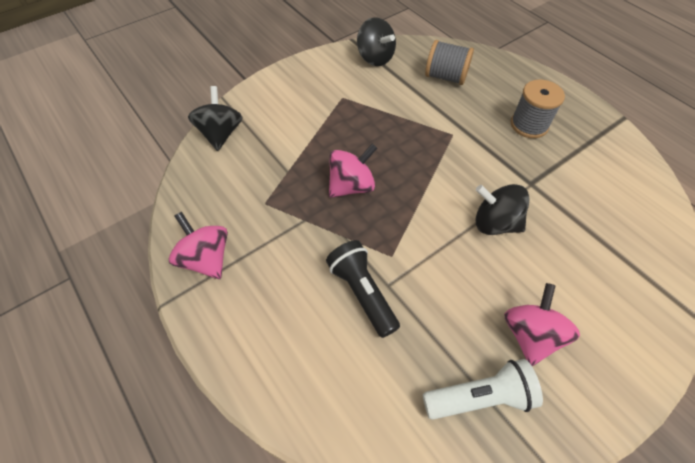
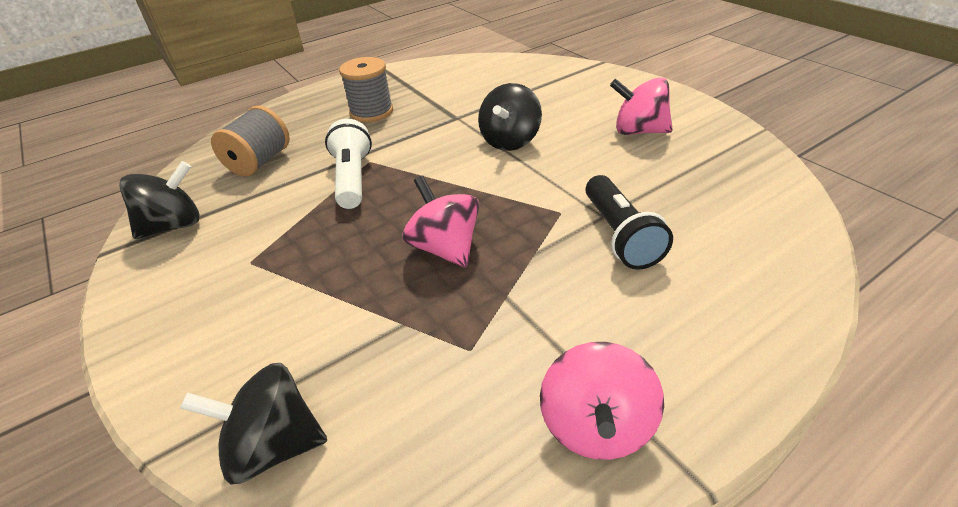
camera: 85 degrees left, 15 degrees down
pink spinning top [169,212,228,279] -> pink spinning top turned 45 degrees counterclockwise [540,342,664,460]
black flashlight [326,240,400,338] -> black flashlight turned 75 degrees counterclockwise [585,175,673,270]
white flashlight [423,359,543,420] -> white flashlight moved to [325,119,372,209]

